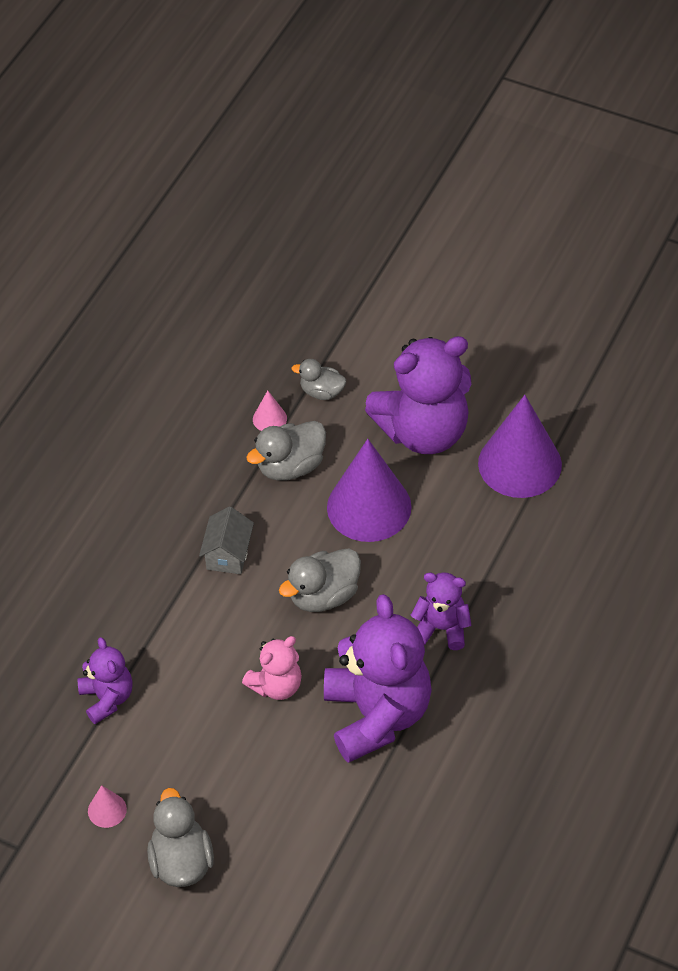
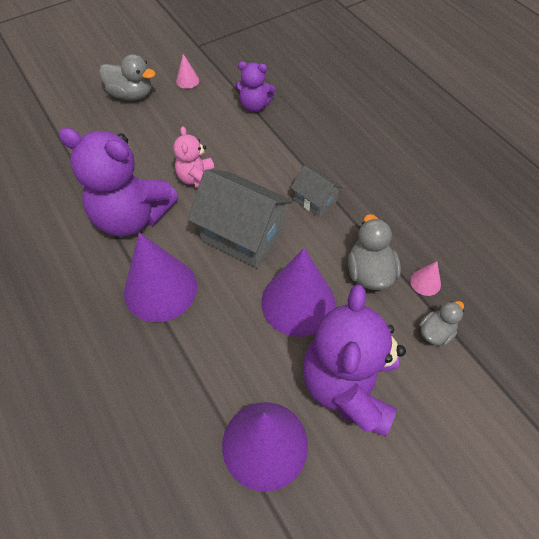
camera: 120 degrees right, 5 degrees up
grey duck [279,548,361,612] -> grey house [188,170,293,268]
purple teddy bear [411,572,471,650] -> purple cone [124,233,197,322]

